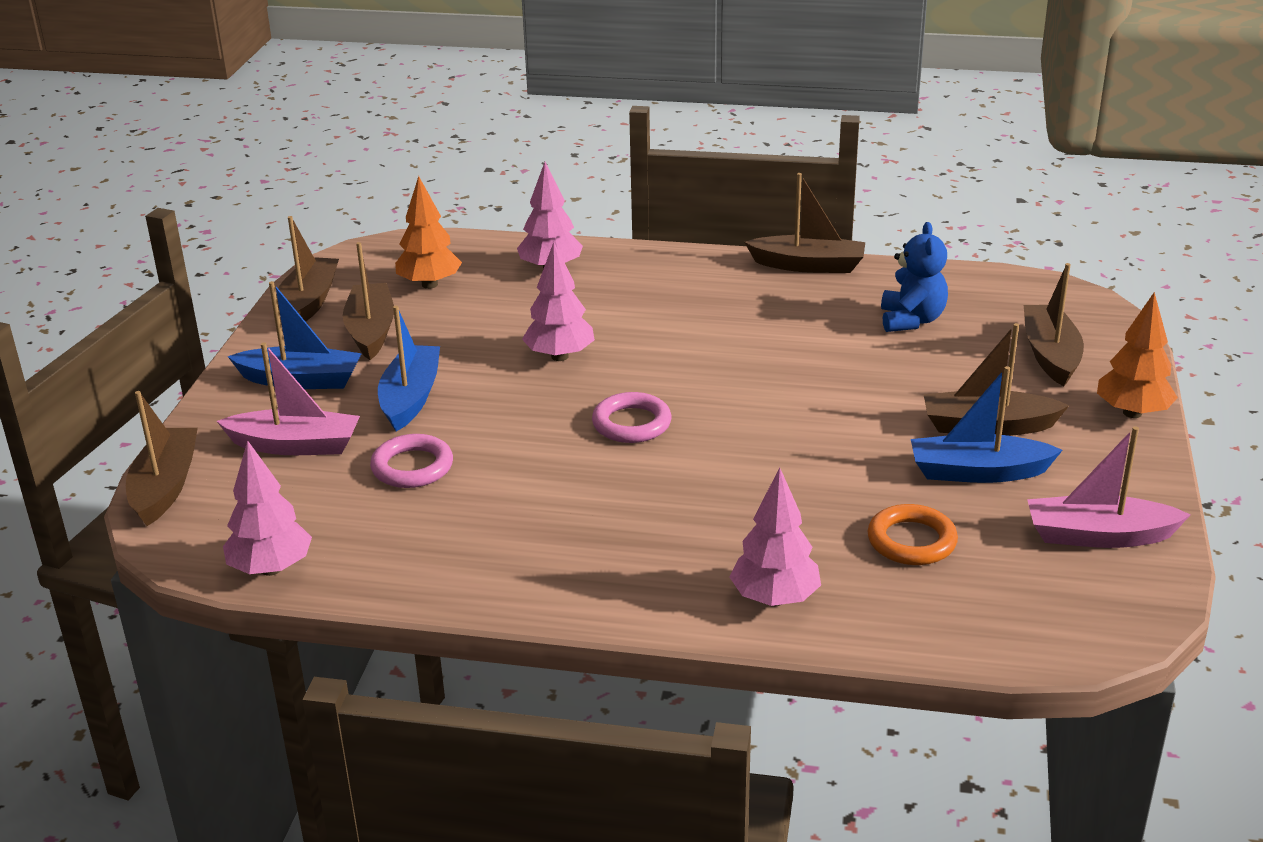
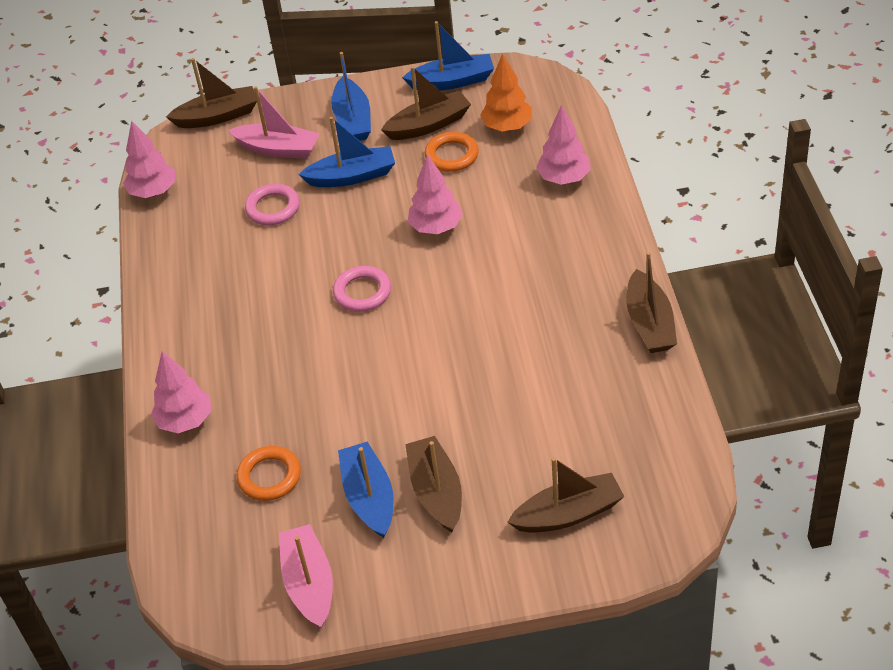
camera: 75 degrees right, 15 degrees up
pink boat [217,343,360,455] -> pink boat turned 60 degrees counterclockwise [228,86,320,159]
brown boat [276,216,339,322] -> blue boat [402,21,494,90]
blue teddy bear [881,222,948,332] -> none
orange tree [1097,292,1178,418] -> none
none -> orange ring [425,132,479,172]

